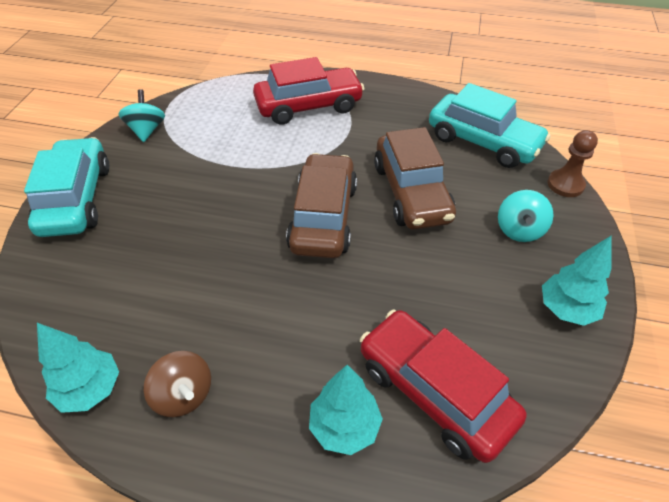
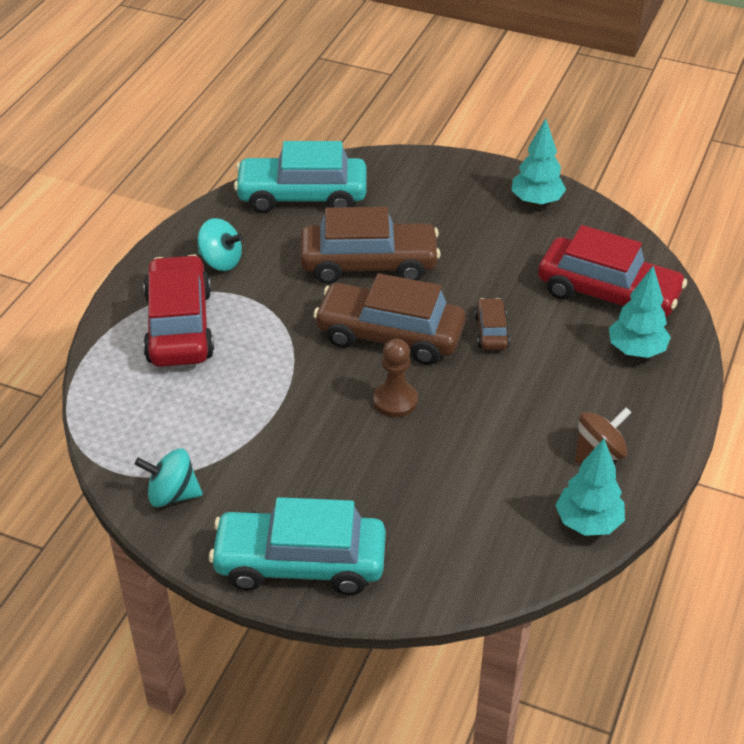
camera: 80 degrees left, 5 degrees down
red car [360,310,526,463] -> red car turned 120 degrees counterclockwise [538,225,687,317]
turquoise car [429,83,551,168] -> turquoise car turned 135 degrees counterclockwise [234,141,367,213]
turquoise spinning top [498,190,554,242] -> turquoise spinning top moved to [198,218,243,271]
brown pawn [547,130,598,197] -> brown pawn moved to [373,339,418,417]
none -> brown car [475,298,510,350]

